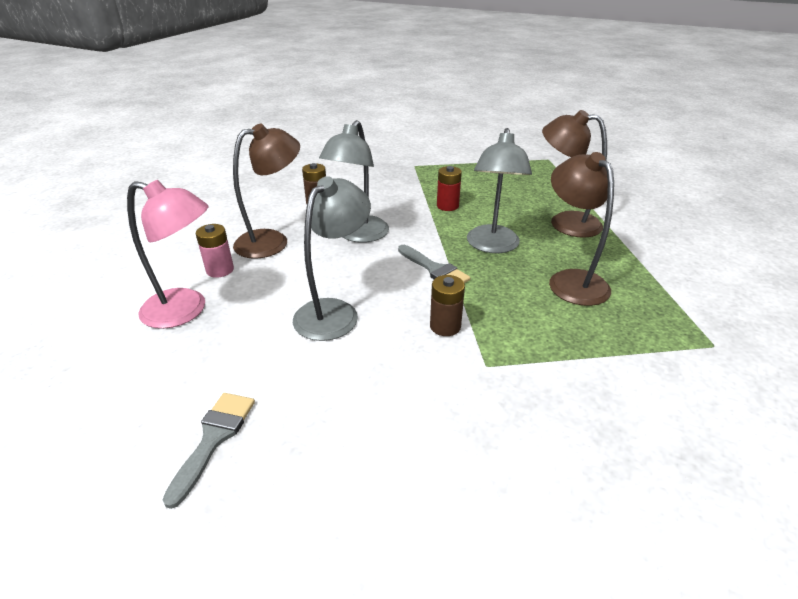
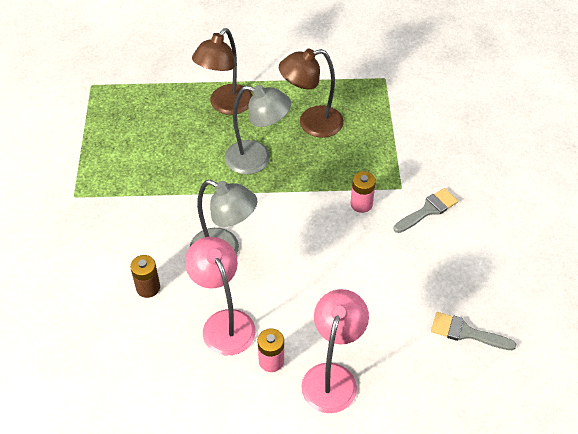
camera: 85 degrees left, 15 degrees up
brown lamp [233,124,300,259] -> pink lamp [185,237,256,356]
grey lamp [293,176,371,341] -> none
grey brush [398,245,470,283] -> grey brush moved to [394,188,458,233]
brown battery [430,275,465,336] -> pink battery [350,171,376,213]
red battery [437,166,462,211] -> none

